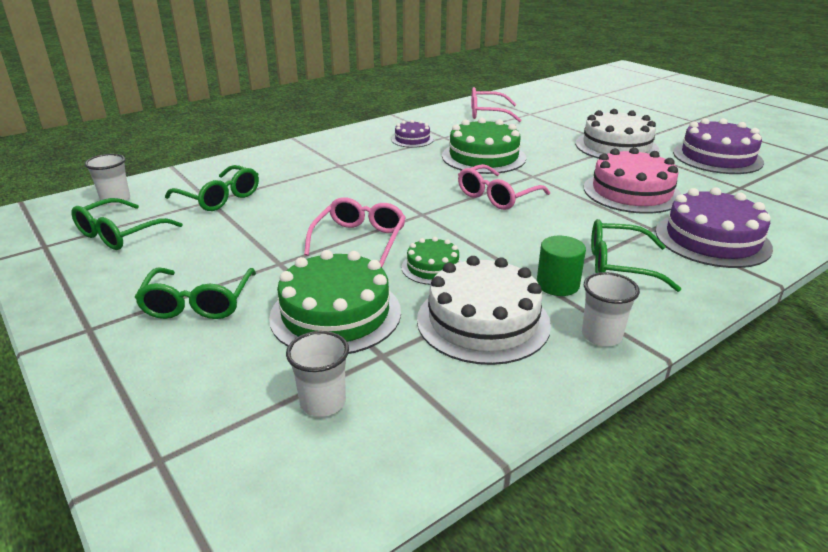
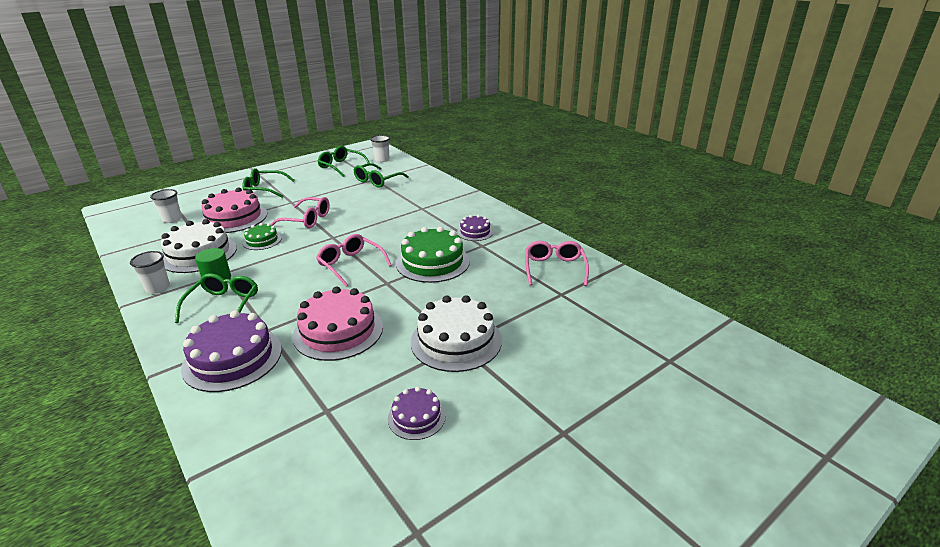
camera: 90 degrees right, 0 degrees up
green cake [269,250,401,354] -> pink cake [200,187,267,233]
purple cake [673,118,764,174] -> purple cake [388,387,446,440], size x0.54

